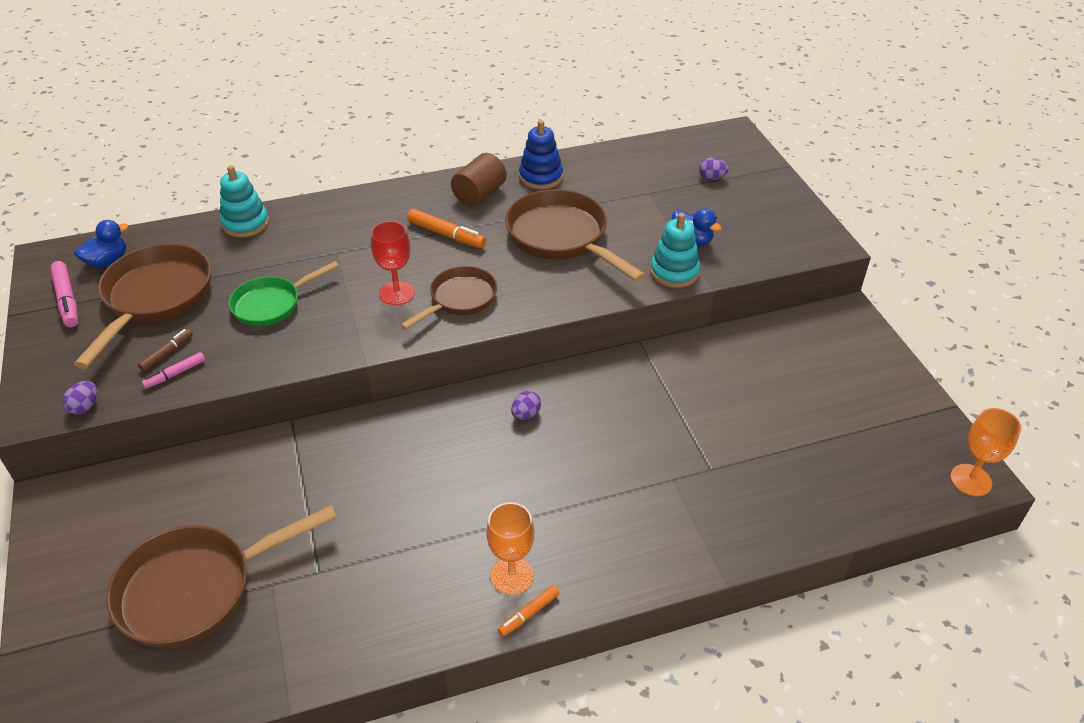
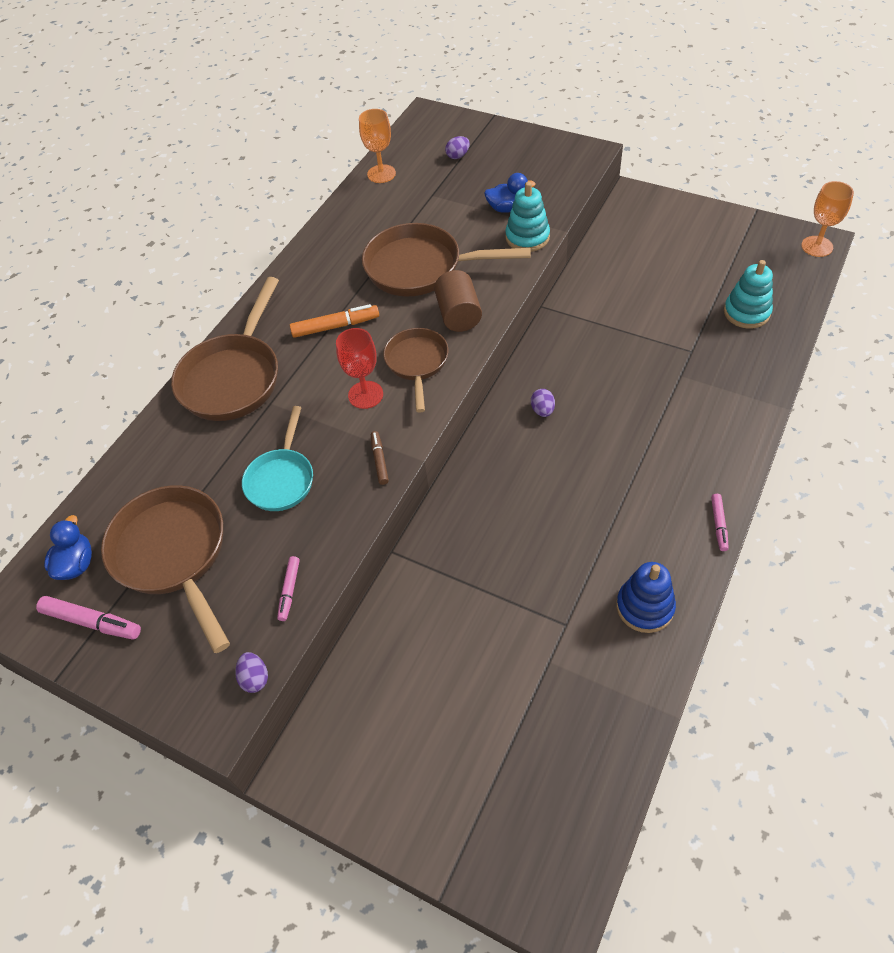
camera: 40 degrees left, 10 degrees up
brown pan [106,505,337,648] -> brown pan moved to [171,277,279,421]
brown marker [138,329,193,371] -> brown marker moved to [371,431,389,485]
turquoise stacking toy [220,165,269,237] -> turquoise stacking toy moved to [724,260,773,329]
green pan [229,261,339,327] -> turquoise pan [242,406,313,511]
brown cylinder [451,153,507,207] -> brown cylinder moved to [434,270,482,332]
orange goblet [486,502,534,595] -> orange goblet moved to [359,109,396,183]
orange marker [498,585,559,637] -> pink marker [711,494,729,551]
blue stacking toy [519,120,563,189] -> blue stacking toy moved to [616,562,676,633]

